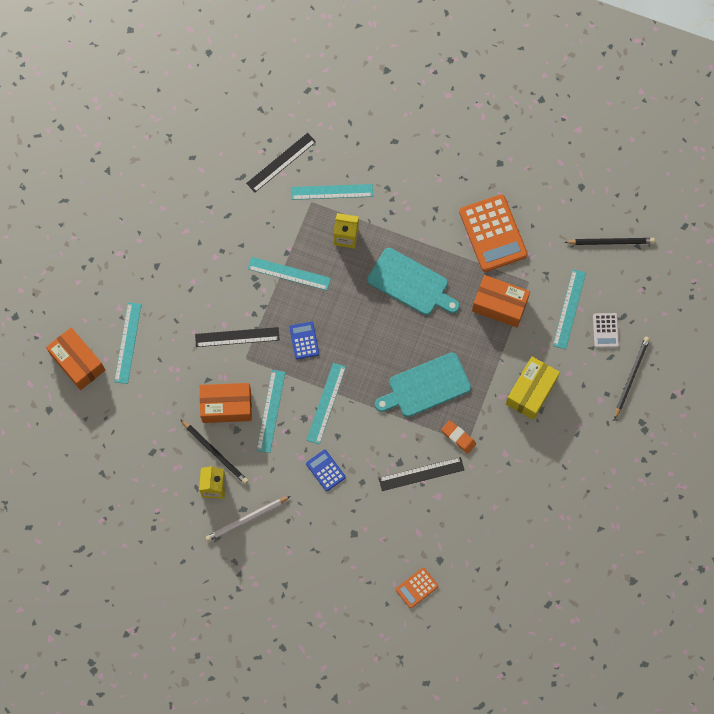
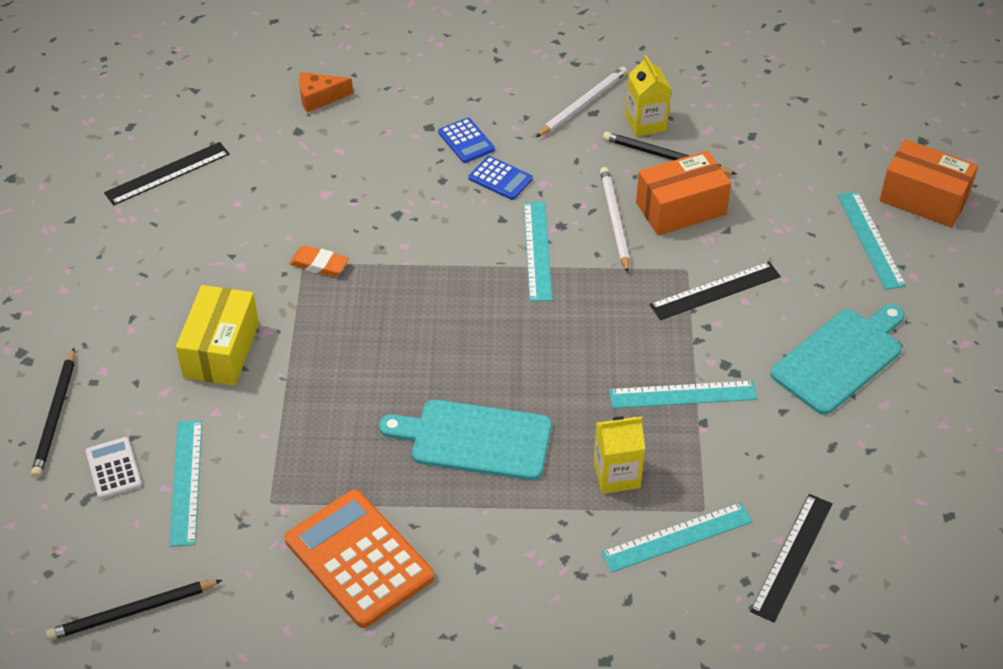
camera: 160 degrees right, 25 degrees down
turquoise ruler [257,370,285,453] -> white pencil [600,167,629,273]
blue calculator [289,322,319,360] -> blue calculator moved to [438,118,495,163]
turquoise cutting board [375,353,471,417] -> turquoise cutting board moved to [770,304,905,415]
black ruler [379,457,464,491] -> black ruler moved to [104,142,230,206]
orange calculator [396,567,438,609] -> orange cheese [299,72,353,112]
orange box [472,275,530,328] -> none

